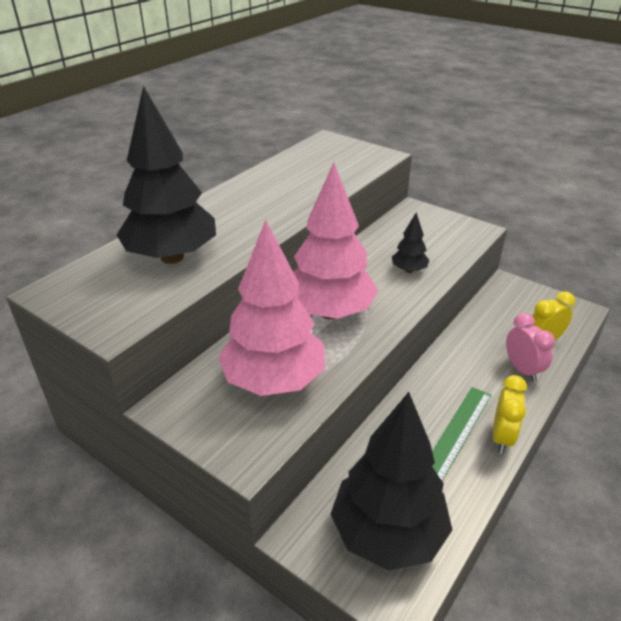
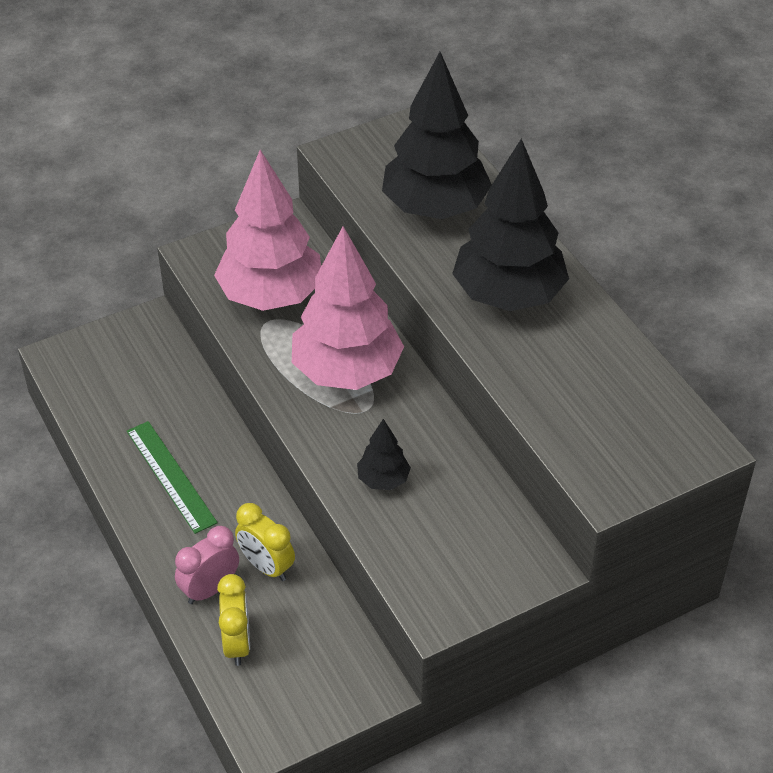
camera: 115 degrees right, 10 degrees up
black tree [331,392,452,571] -> black tree moved to [452,138,569,311]
yellow clock [493,375,527,453] -> yellow clock moved to [235,503,295,581]
pink clock [506,313,555,382] -> pink clock turned 135 degrees clockwise [175,526,239,604]

